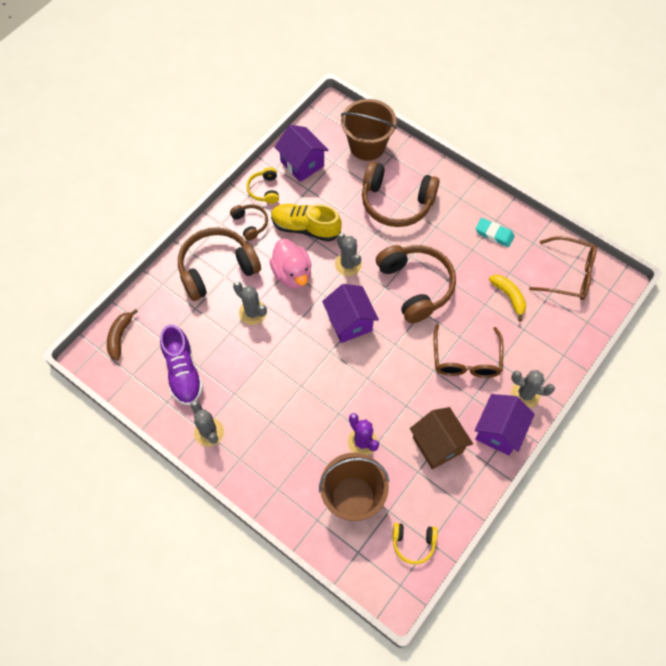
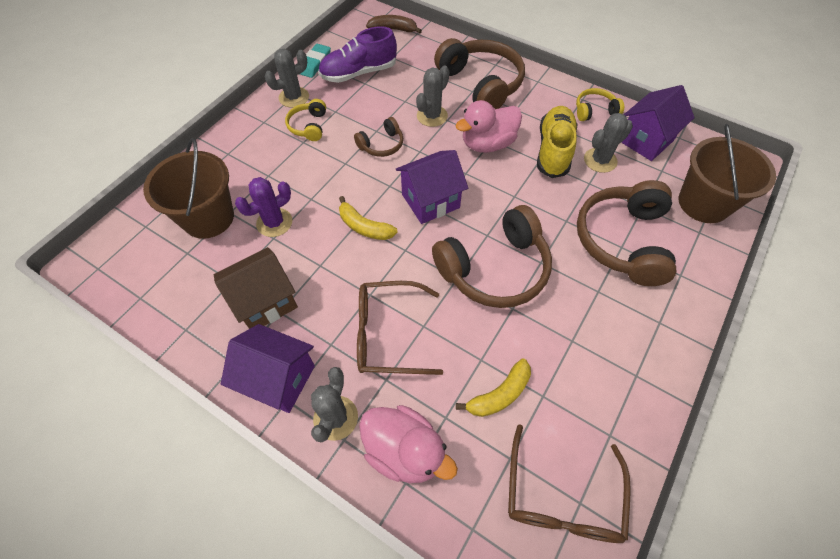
camera: 85 degrees right, 5 degrees down
brown headphones [230,204,268,241] -> brown headphones moved to [354,117,403,157]
grey cactus [335,233,362,276] -> grey cactus moved to [584,113,633,173]
yellow headphones [393,523,438,564] -> yellow headphones moved to [285,99,326,141]
turquoise eraser [475,218,515,247] -> turquoise eraser moved to [300,44,331,78]
none -> yellow banana [339,196,398,240]
none -> pink duck [359,405,458,483]

